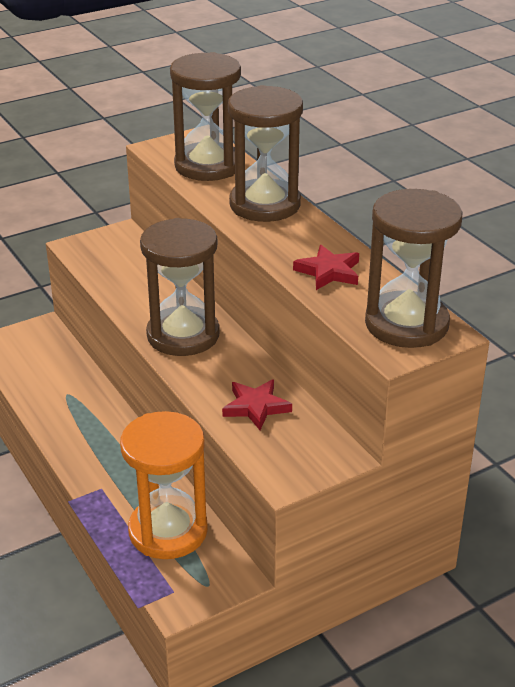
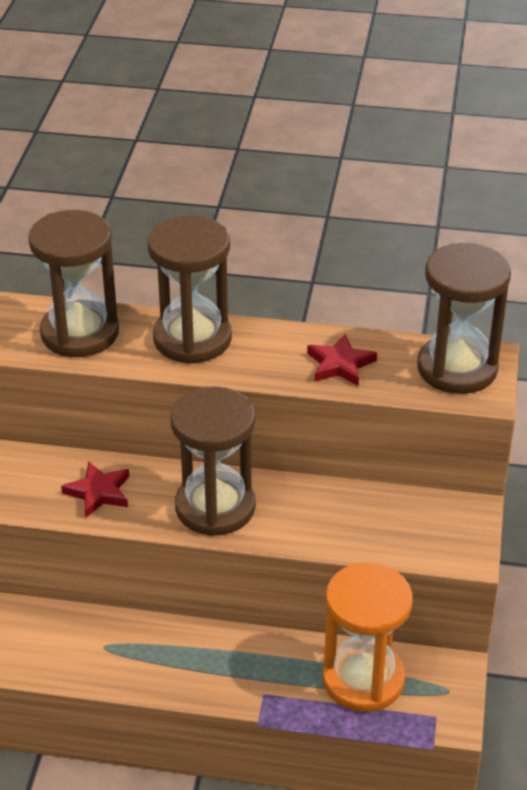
camera: 50 degrees left, 5 degrees up
red star [222,379,292,430] -> red star moved to [61,461,129,517]

